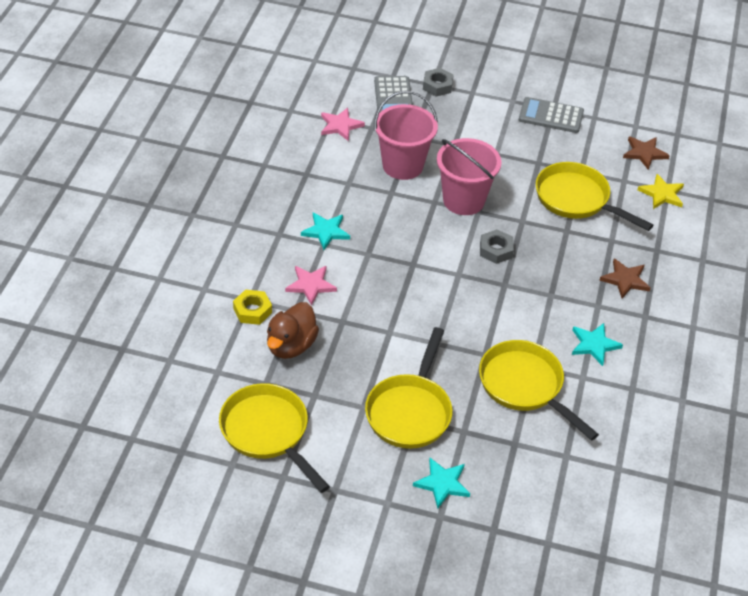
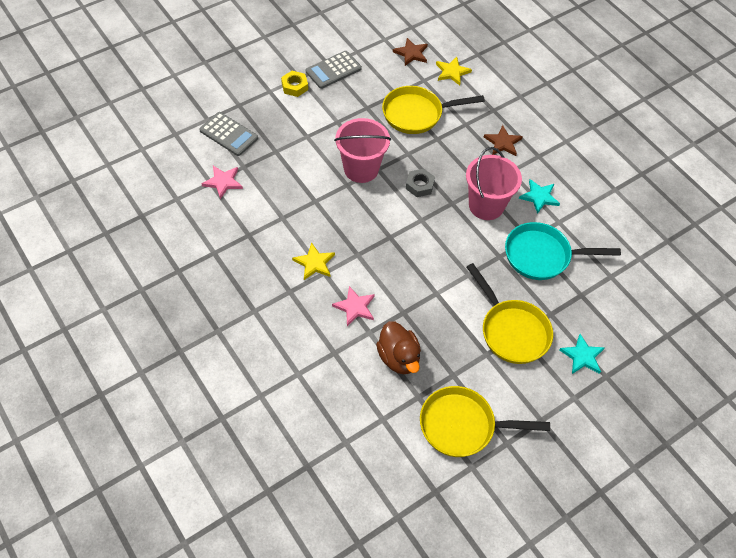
camera: 50 degrees left, 10 degrees up
yellow nut [233,290,272,325] -> yellow nut moved to [281,71,308,97]
turquoise star [301,213,350,250] -> yellow star [292,242,335,280]
pink bucket [374,91,438,180] -> pink bucket moved to [466,147,522,220]
grey nut [423,68,453,96] -> none
yellow pan [479,340,599,441] -> turquoise pan [505,222,621,280]

